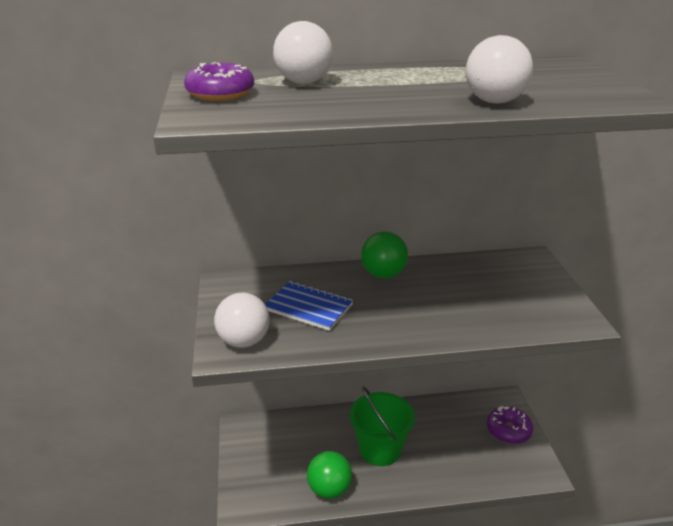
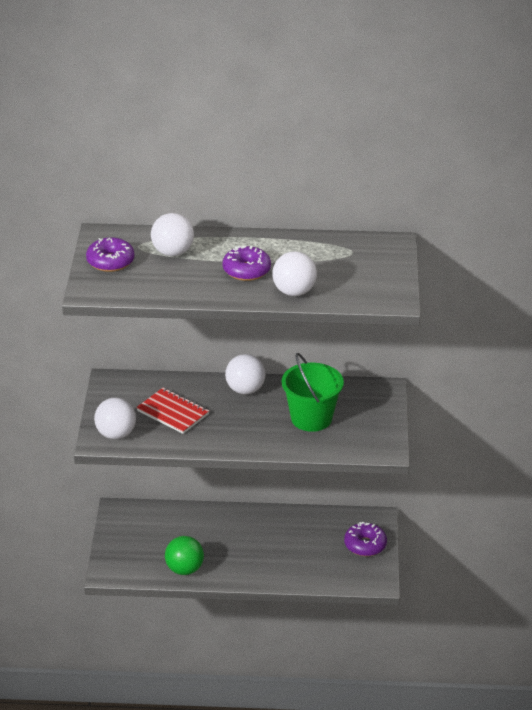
camera: 10 degrees right, 5 degrees up
blue notebook [265,281,353,331] -> red notebook [136,388,209,434]
green bucket [350,386,415,466] -> green bucket moved to [282,353,344,432]
green ball [361,232,408,278] -> white ball [225,354,266,394]
none -> purple donut [223,246,271,281]

